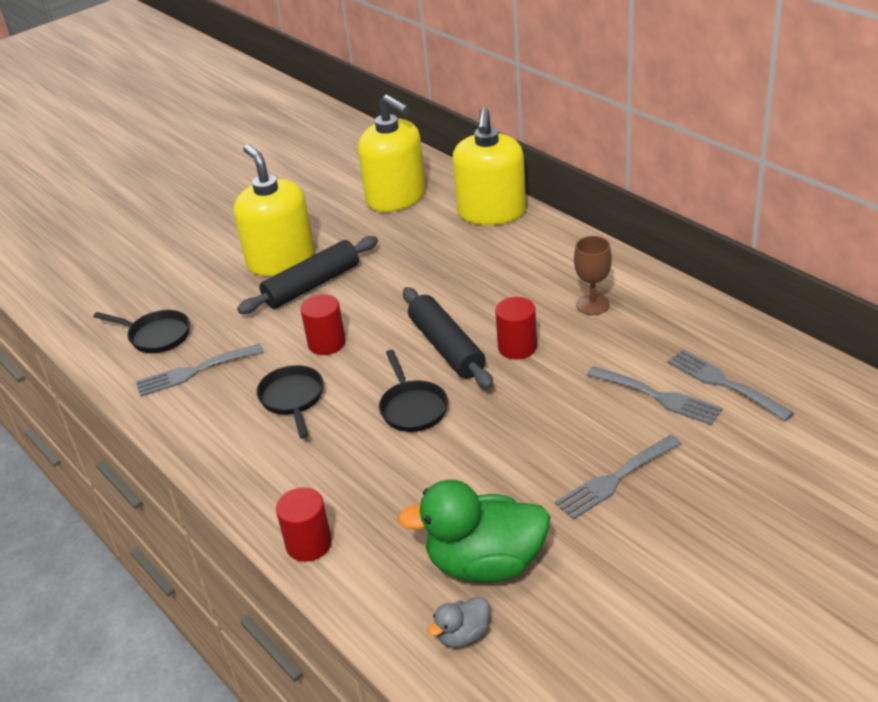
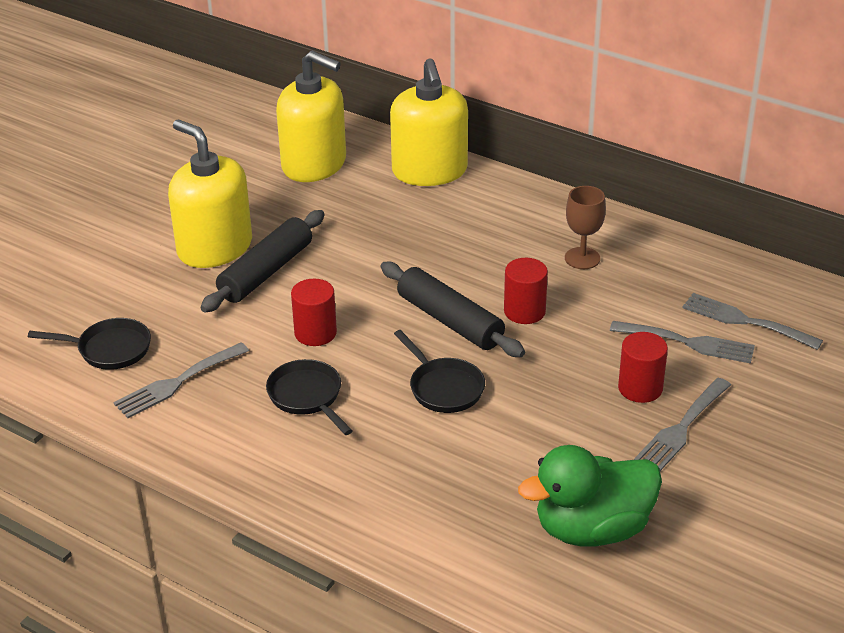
camera: 20 degrees left, 0 degrees up
red cylinder [276,487,332,562] -> red cylinder moved to [618,332,668,403]
grey duck [428,597,489,648] -> none

